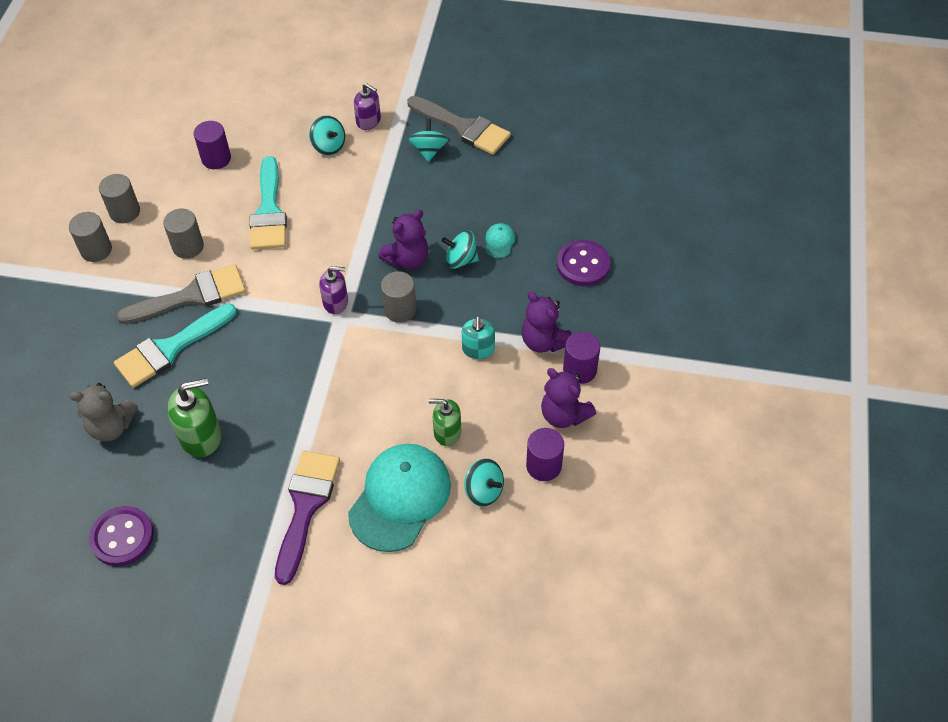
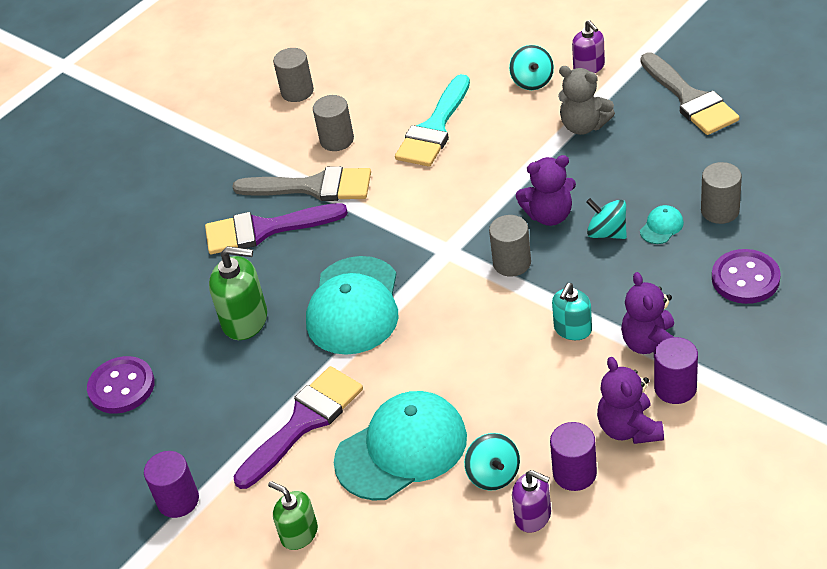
camera: 35 degrees right, 10 degrees down
grey cylinder [69,212,112,262] -> grey cylinder moved to [701,162,742,224]
grey teddy bear [69,383,138,442] -> grey teddy bear moved to [558,66,615,135]
turquoise brush [114,303,237,388] -> purple brush [205,203,348,254]
purple cylinder [194,121,231,169] -> purple cylinder moved to [144,451,199,518]
purple soap dispenser [319,266,348,314] -> purple soap dispenser moved to [512,470,551,533]
turquoise spinning top [409,118,448,162] -> none
green soap dispenser [429,399,461,446] -> green soap dispenser moved to [268,481,318,550]
none -> turquoise cap [306,256,399,355]

